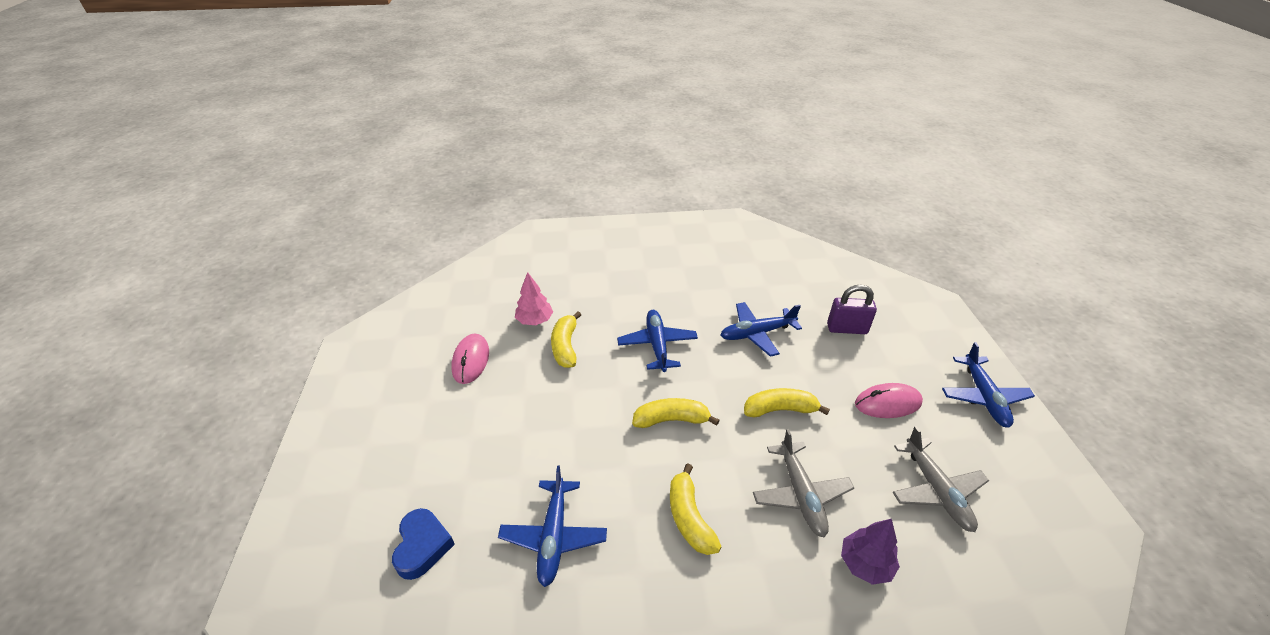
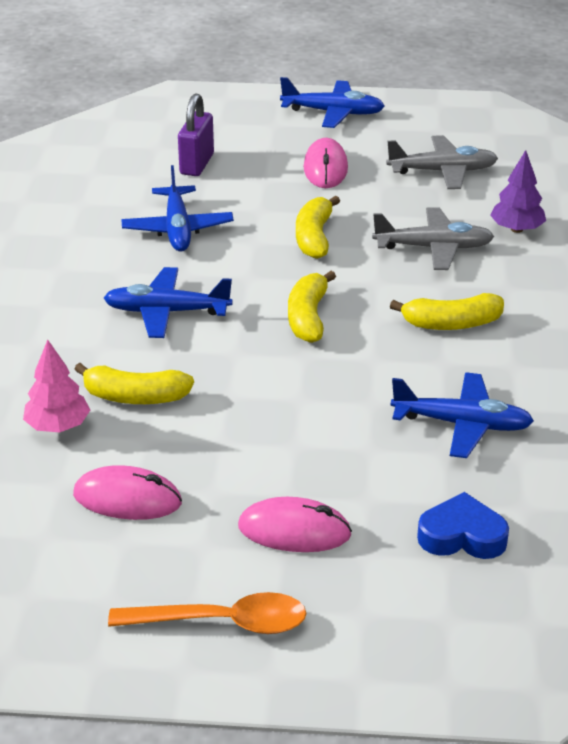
camera: 80 degrees left, 5 degrees down
none -> orange spoon [108,592,306,634]
none -> pink mouse [238,497,352,552]

